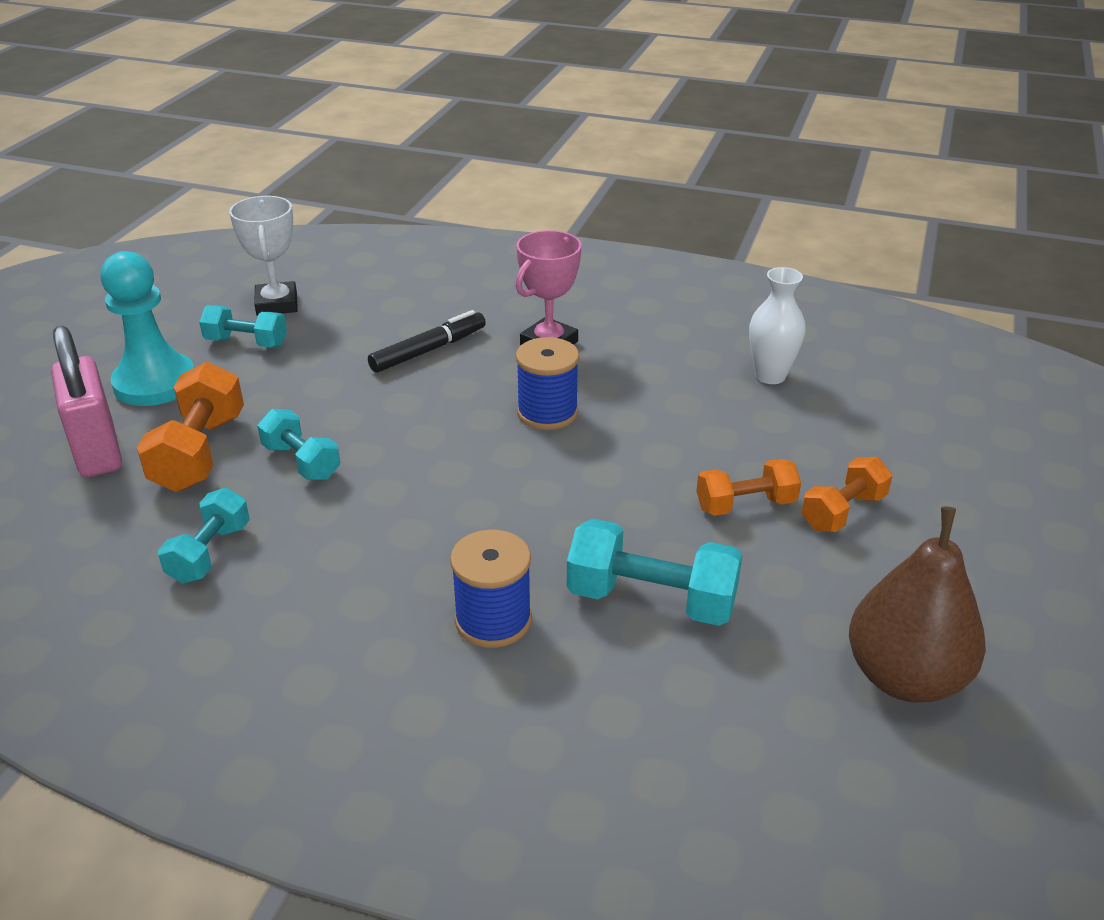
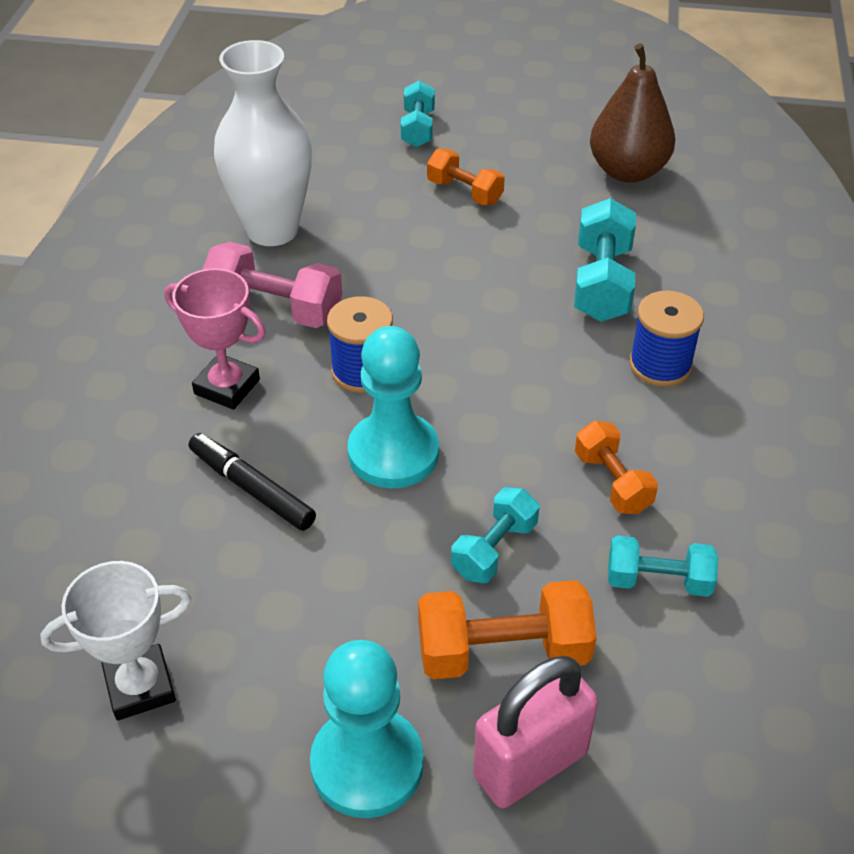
camera: 100 degrees left, 10 degrees up
turquoise dumbbell [199,305,287,347] -> turquoise dumbbell moved to [401,80,435,147]
orange dumbbell [697,459,801,516] -> orange dumbbell moved to [575,421,658,514]
white vase [749,267,806,384] -> white vase [214,40,312,246], size x1.78
none -> pink dumbbell [202,242,342,328]
none -> turquoise pawn [348,326,439,488]

